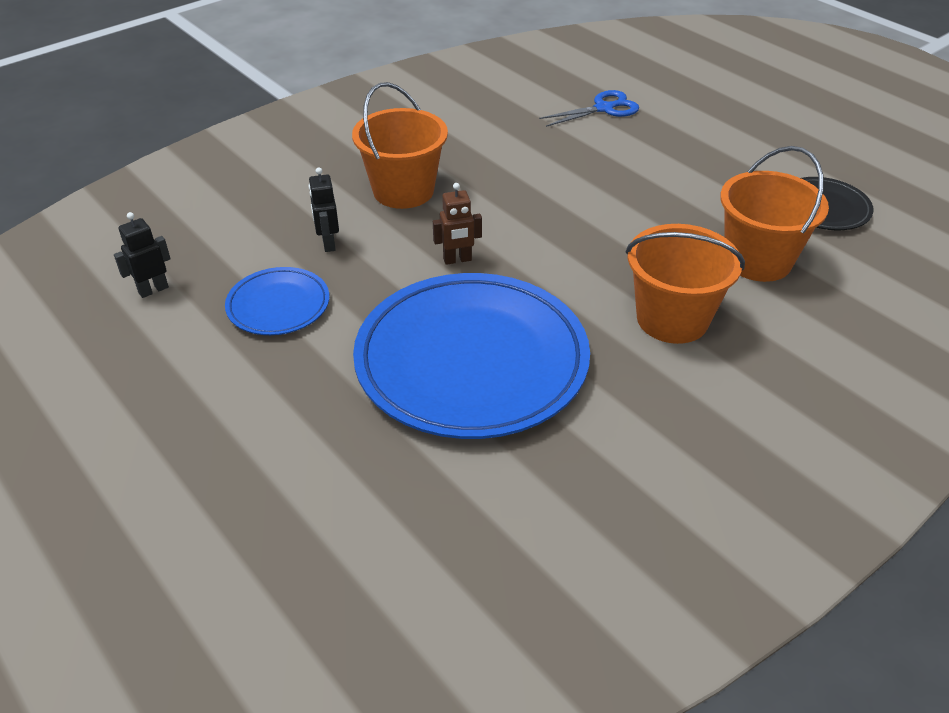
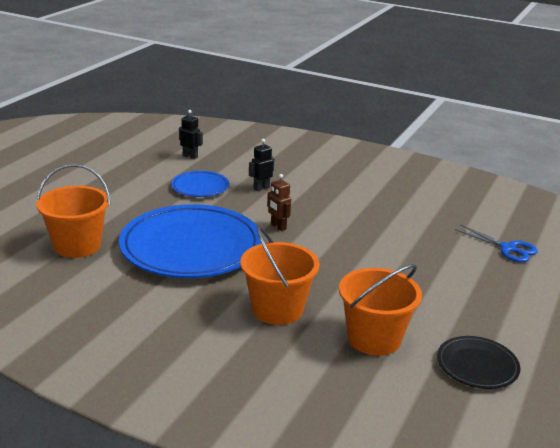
camera: 65 degrees right, 15 degrees down
orange bucket [352,82,448,209] -> orange bucket moved to [36,164,110,258]

